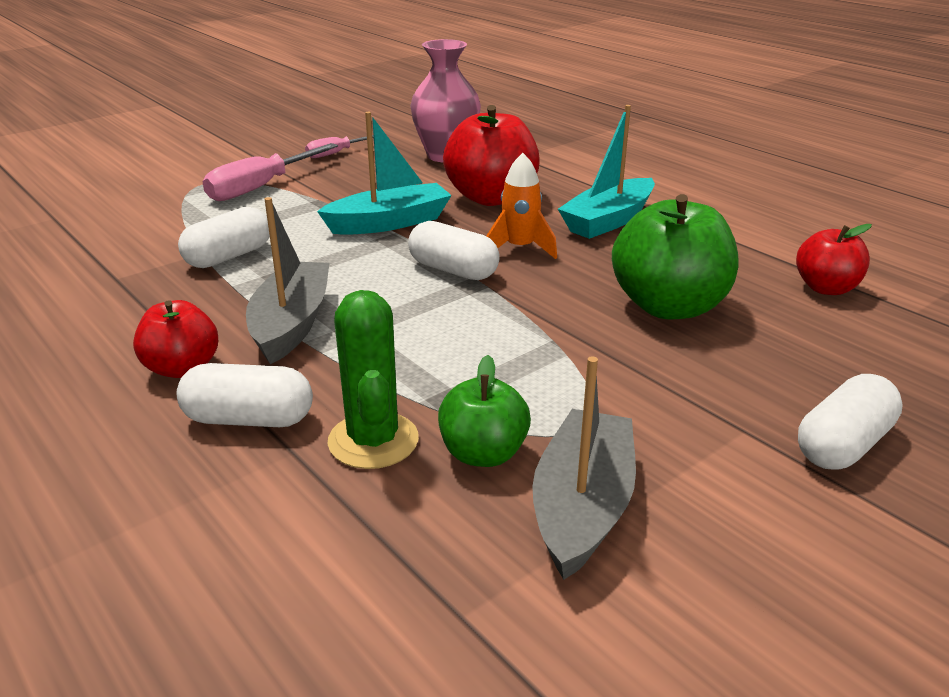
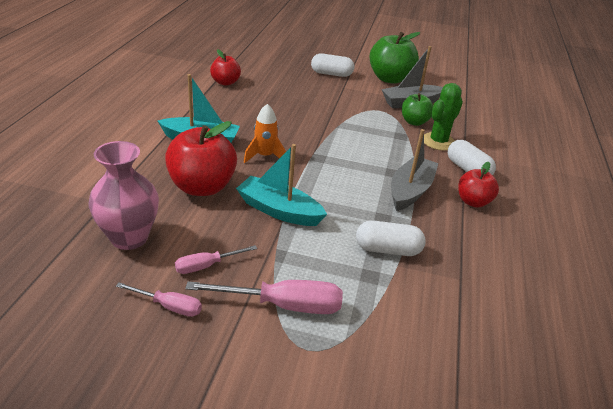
camera: 130 degrees left, 5 degrees up
grey boat [246,197,330,364] -> grey boat turned 150 degrees clockwise [391,129,438,211]
white capsule [408,221,500,280] -> none
green apple [612,194,739,319] -> green apple moved to [370,32,420,84]
none -> pink screwdriver [175,245,257,274]

